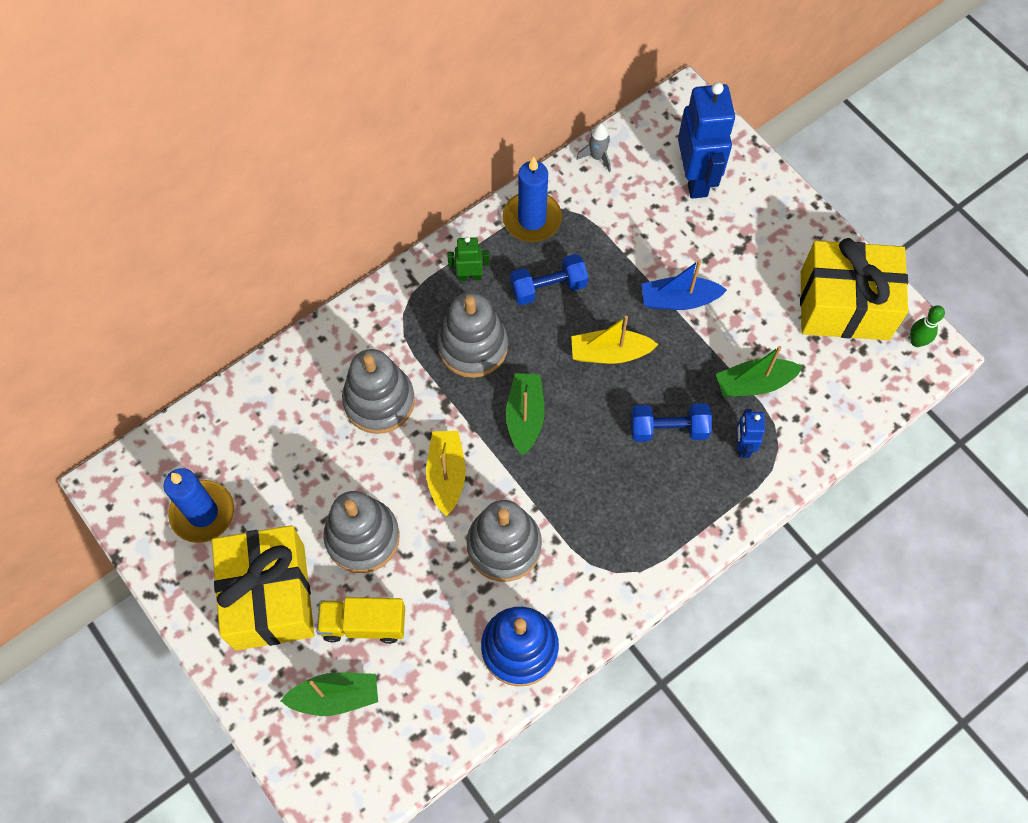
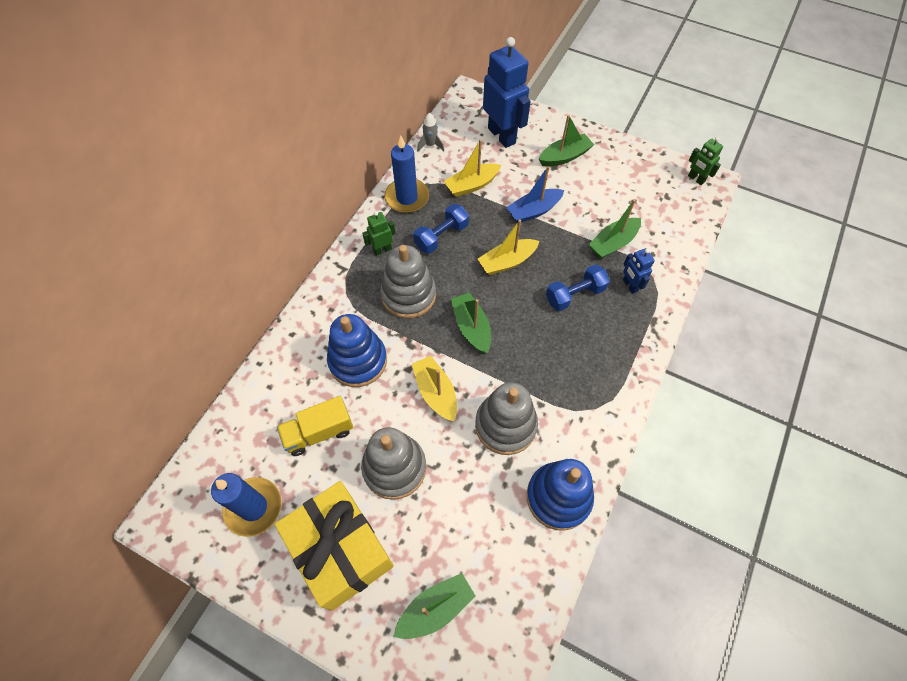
camera: 25 degrees left, 5 degrees down
yellow truck [317,597,405,644] -> yellow truck moved to [277,396,353,456]
grey stacking toy [342,349,415,434] -> blue stacking toy [327,314,387,387]
yellow gift [800,238,908,340] -> none
green bowling pin [910,305,945,347] -> green robot [688,137,723,185]
none -> yellow boat [444,139,501,197]
none -> green boat [539,115,594,167]

